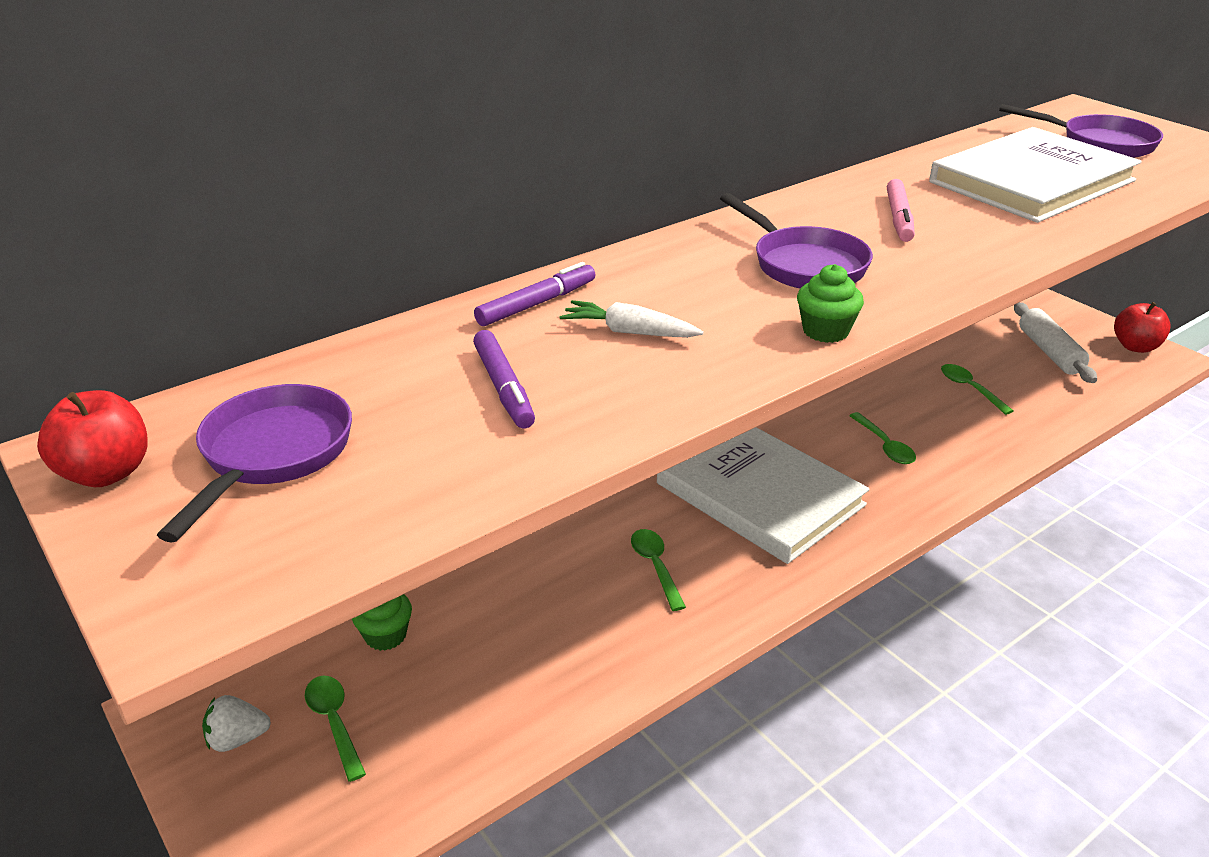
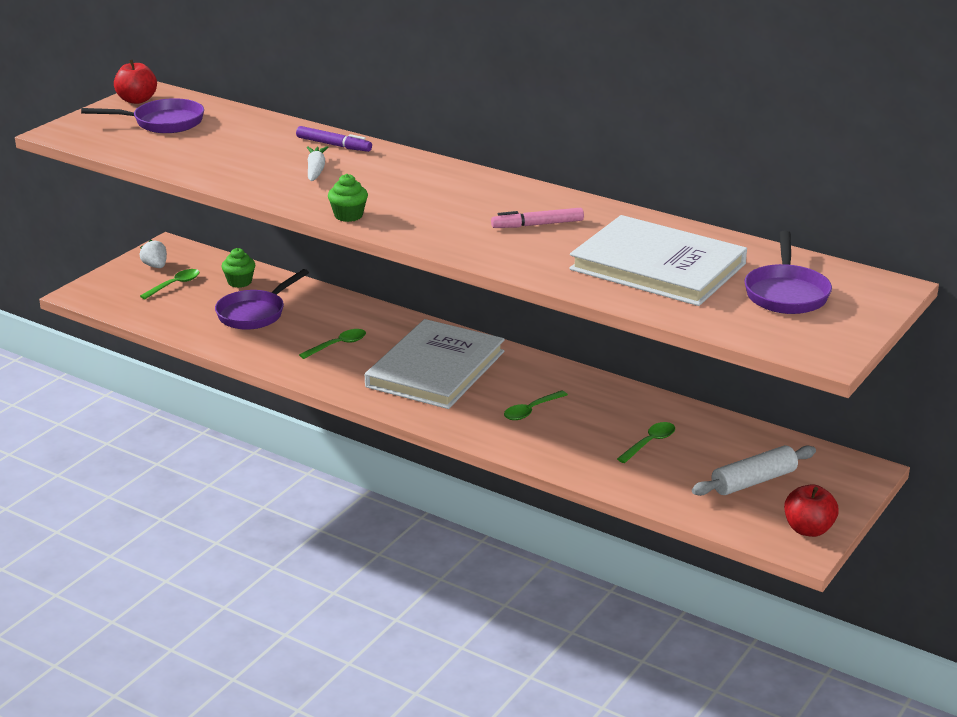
camera: 70 degrees right, 5 degrees down
purple marker [473,330,535,429] -> none
purple pan [720,193,873,288] -> purple pan moved to [215,269,309,330]

